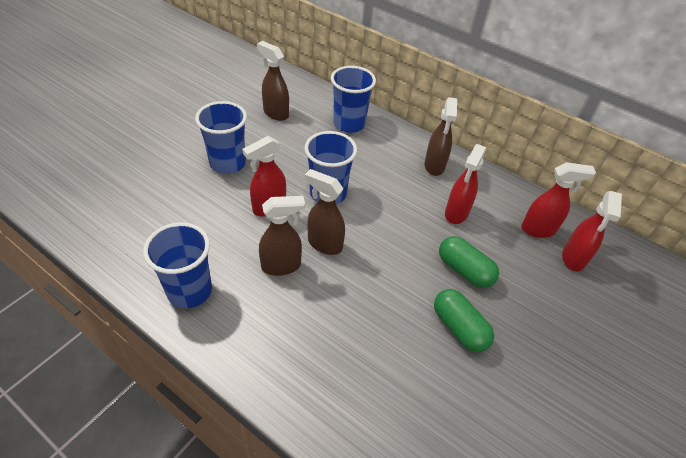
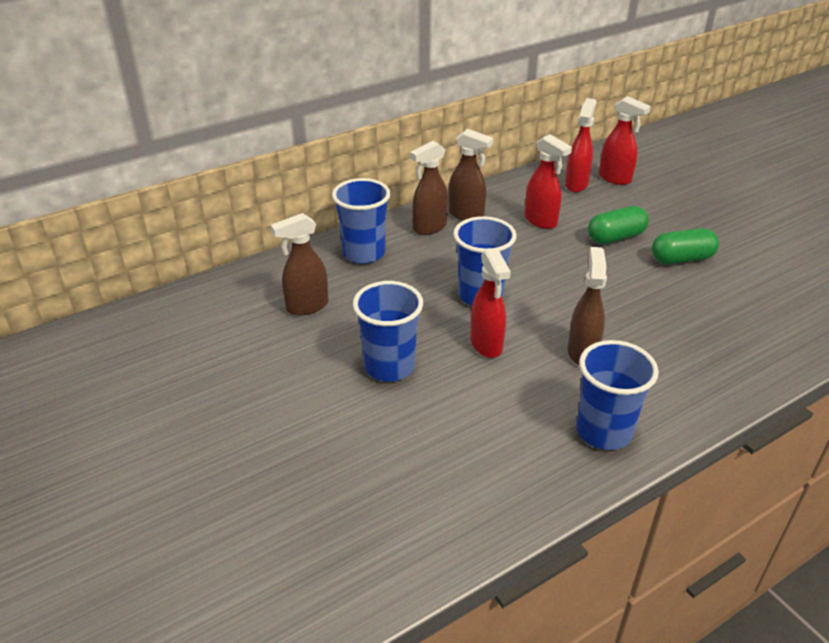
camera: 65 degrees left, 10 degrees down
brown spray bottle [305,169,345,255] -> brown spray bottle moved to [410,141,448,235]

